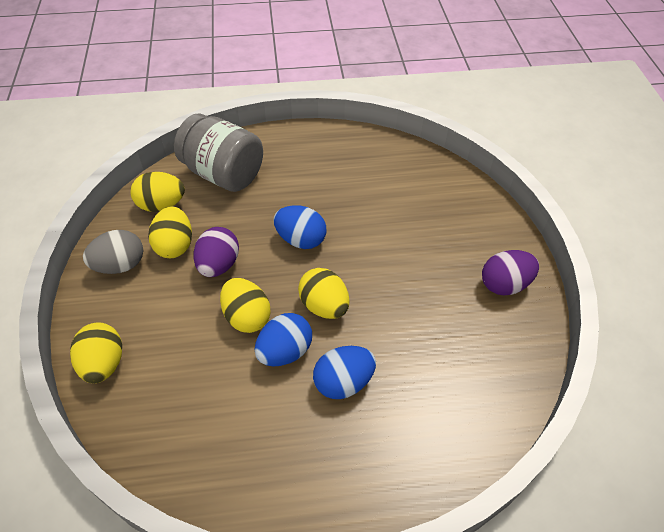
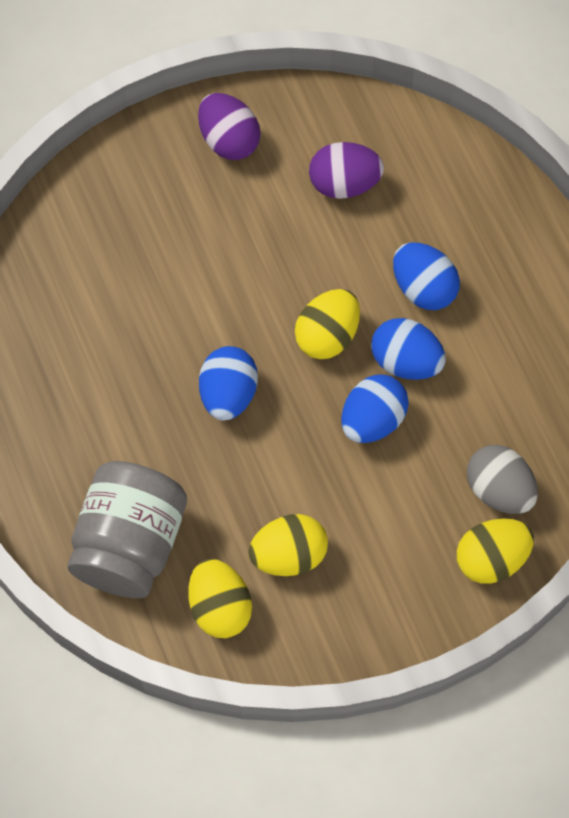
camera: 105 degrees left, 15 degrees up
grey egg [83,230,143,274] -> grey egg moved to [467,445,538,514]
purple egg [193,227,239,277] -> purple egg moved to [309,142,384,199]
yellow egg [220,278,271,333] -> blue egg [341,374,409,443]

